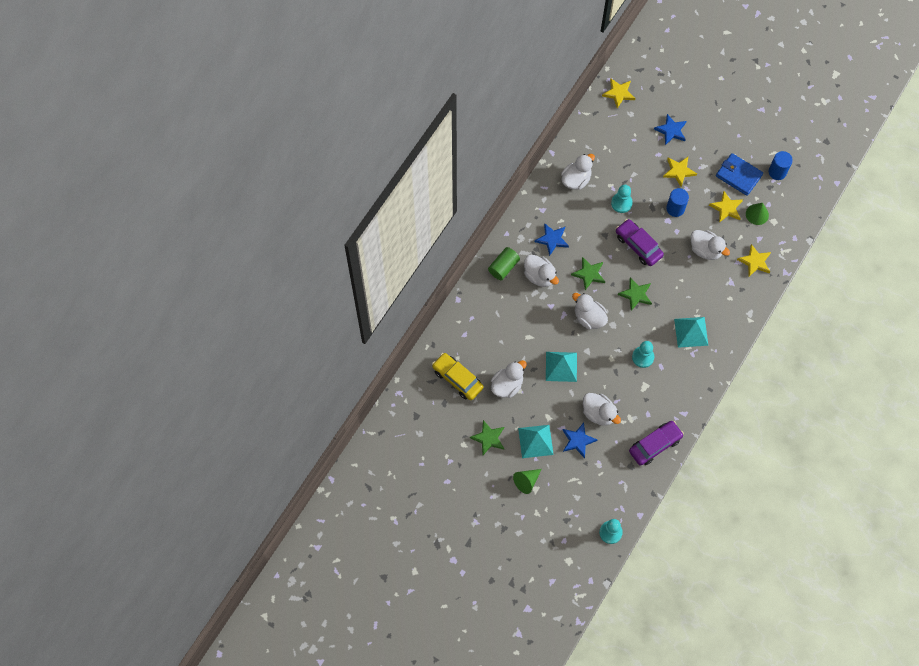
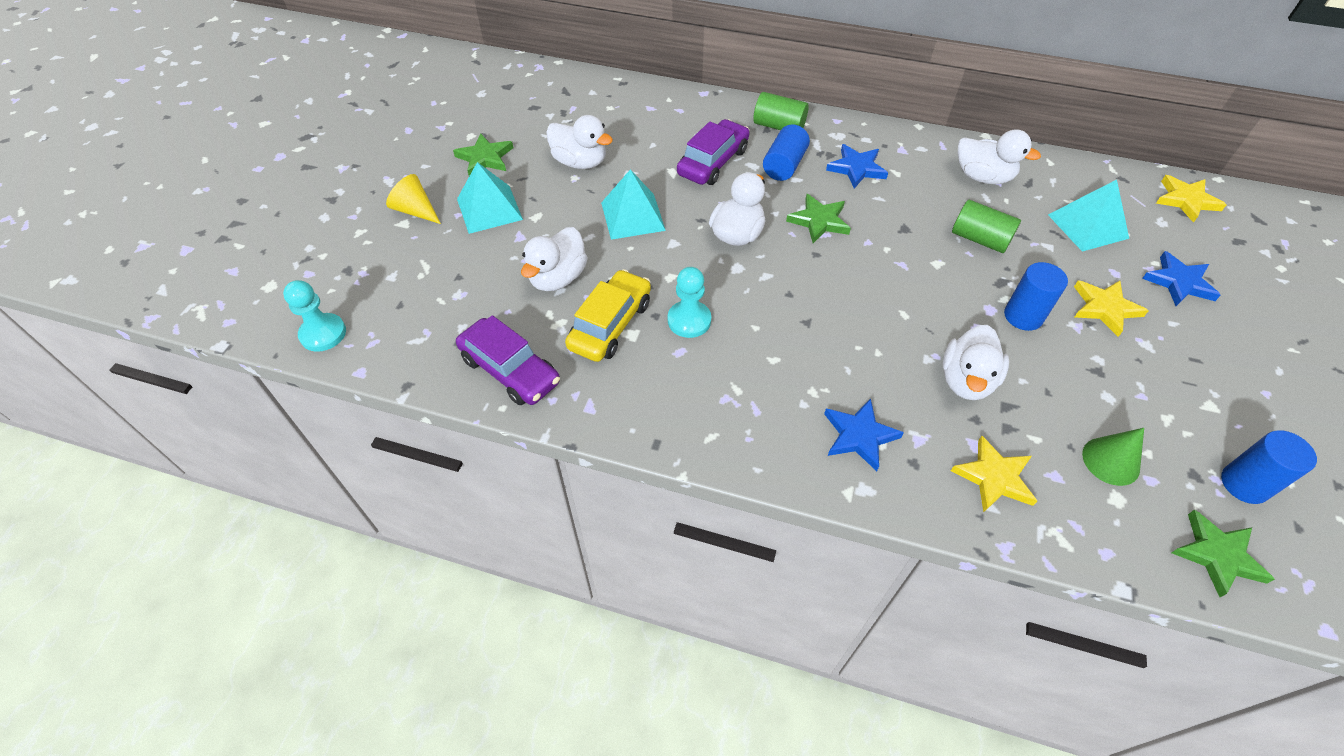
camera: 75 degrees right, 15 degrees down
yellow car [432,353,483,400] -> yellow car moved to [565,269,651,362]
green cone [513,469,542,494] -> yellow cone [386,174,441,224]
white duck [524,255,559,287] -> blue cylinder [763,124,810,181]
blue star [563,423,597,458] -> blue star moved to [824,398,904,471]
turquoise pawn [611,185,633,213] -> green cylinder [952,200,1021,253]
purple car [616,219,664,266] -> purple car moved to [677,119,750,185]
green star [618,277,652,311] -> green star moved to [1172,510,1275,597]
turquoise pyramid [674,317,709,348] -> turquoise pyramid moved to [1048,180,1129,252]
yellow star [709,191,743,223] -> none
blue wallet [716,153,763,196] -> none

